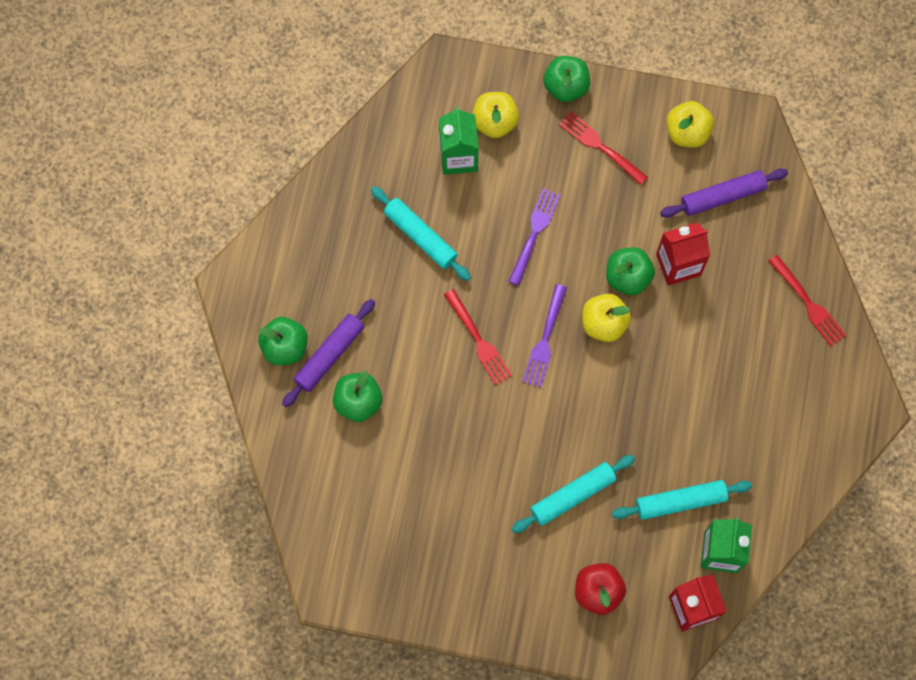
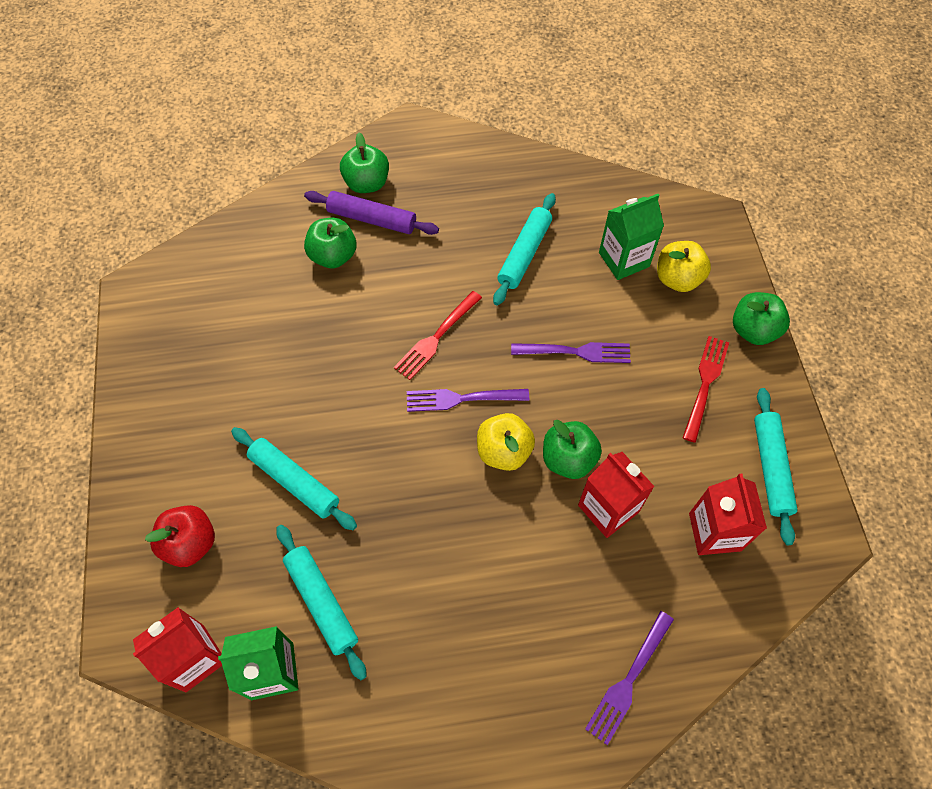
camera: 70 degrees right, 10 degrees down
purple rolling pin [660,169,788,218] -> red carton [689,474,767,555]
yellow apple [666,101,714,148] -> turquoise rolling pin [754,388,798,545]
red fork [768,255,846,346] -> purple fork [585,611,674,745]

